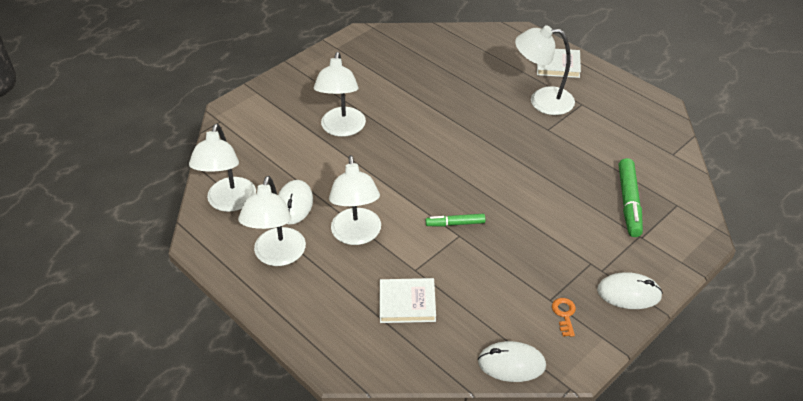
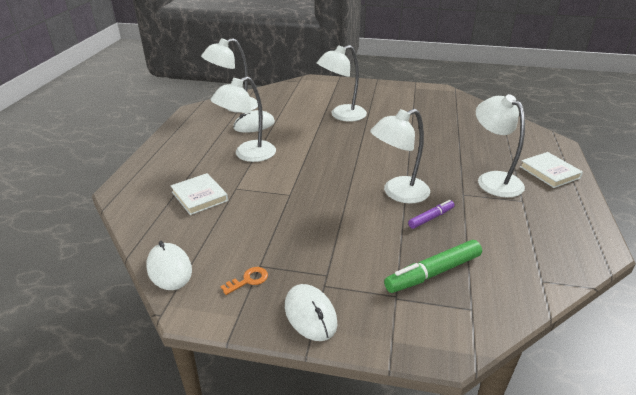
camera: 55 degrees right, 10 degrees down
white lamp [238,176,306,266] -> white lamp moved to [370,109,430,204]
green marker [426,214,486,226] -> none
none -> purple marker [408,200,455,229]

